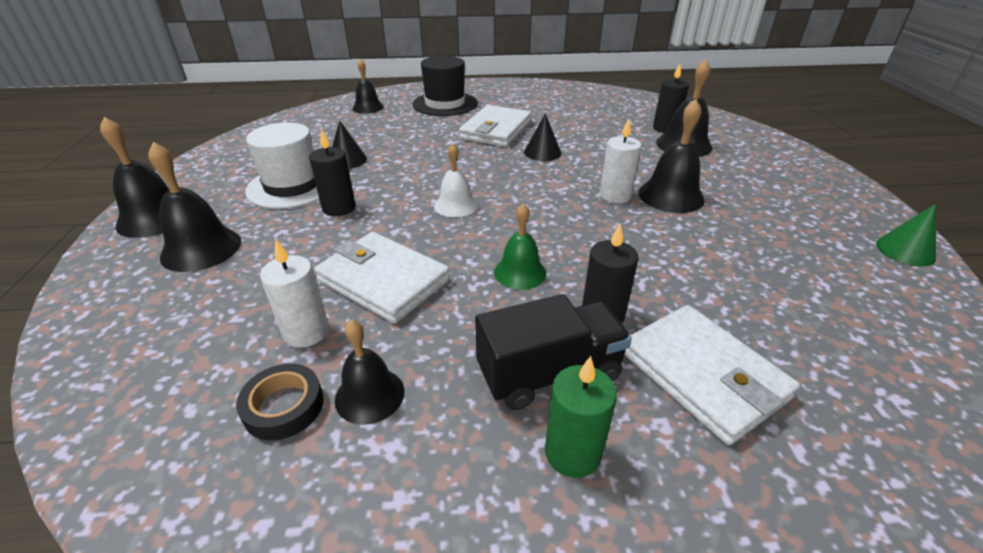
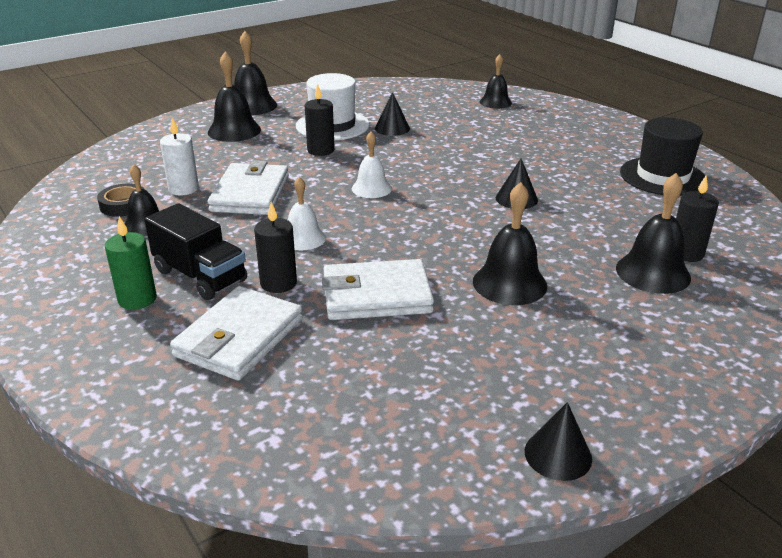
camera: 60 degrees right, 5 degrees down
black hat [412,56,478,116] -> black hat moved to [620,118,705,196]
white wallet [459,105,531,147] -> white wallet moved to [322,259,434,320]
green bell [494,203,546,290] -> white bell [288,177,326,250]
white candle [600,119,641,203] -> none
green cone [876,204,936,266] -> black cone [525,402,592,481]

